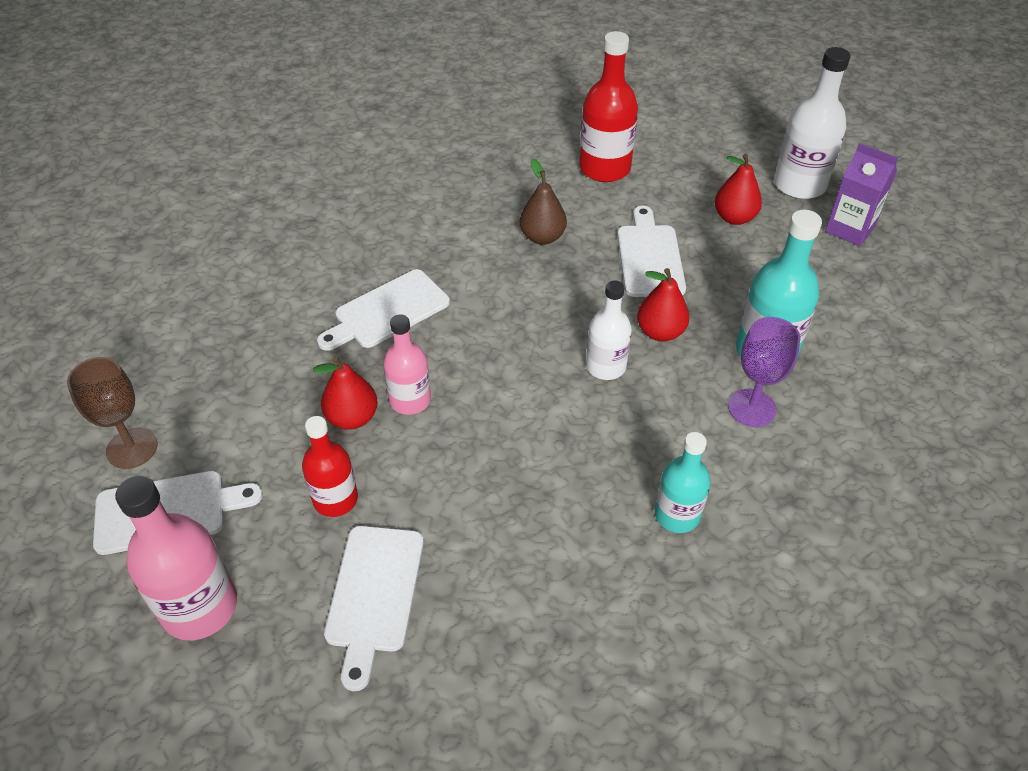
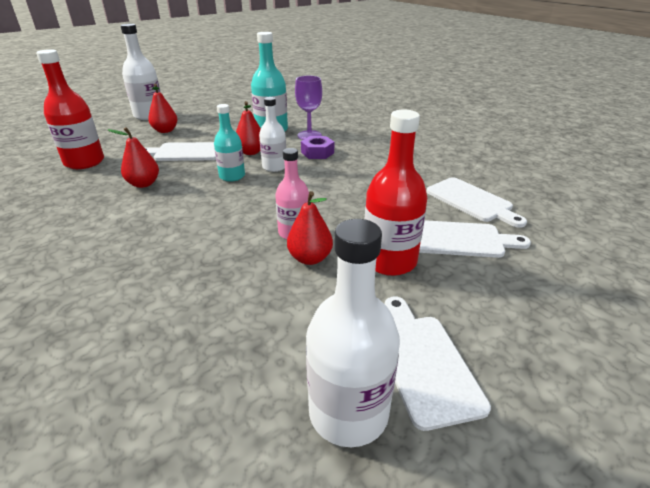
camera: 90 degrees left, 15 degrees down
brown goblet [67,357,157,469] -> white bottle [306,219,400,447]
pink bottle [115,476,237,641] -> none
red bottle [302,416,358,517] -> red bottle [365,110,427,276], size x1.55
white cutting board [317,269,450,351] -> white cutting board moved to [426,177,527,228]
brown pear [520,158,567,245] -> red pear [108,127,159,188]
turquoise bottle [655,432,711,533] -> turquoise bottle moved to [214,104,245,182]
purple carton [825,143,898,246] -> none
none -> purple nut [301,136,334,159]

